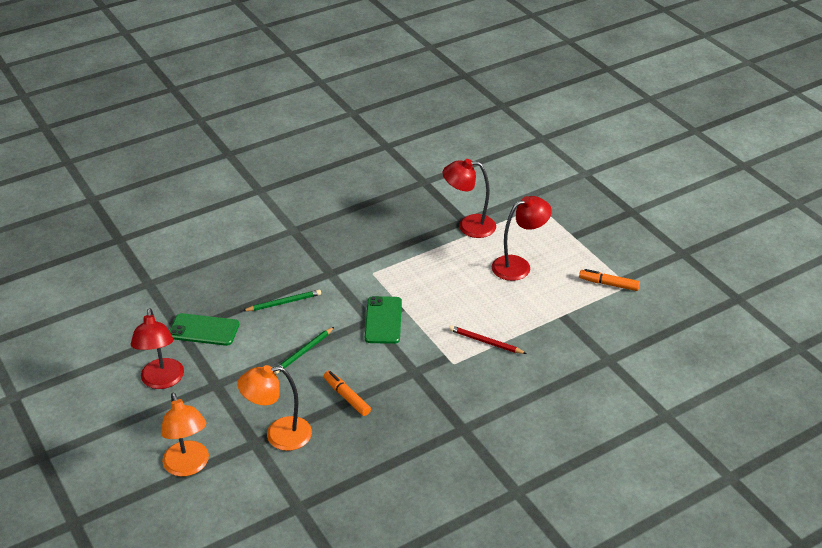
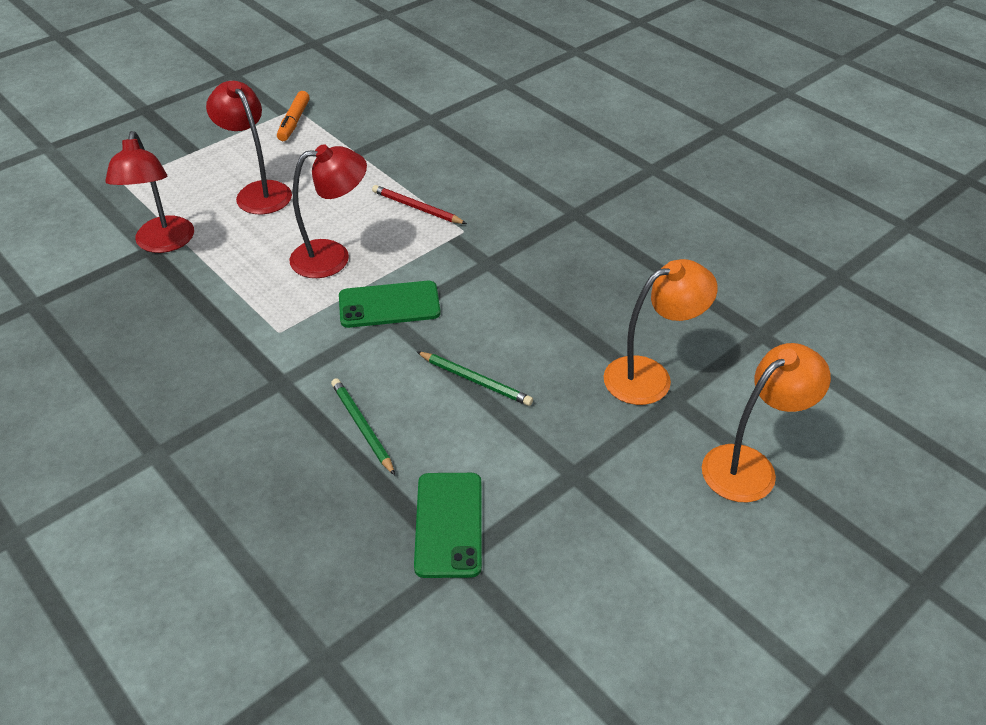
camera: 100 degrees left, 5 degrees up
red lamp [131,308,184,389] -> red lamp moved to [289,144,367,278]
orange lamp [237,365,312,451] -> orange lamp turned 90 degrees counterclockwise [603,259,718,405]
orange marker [324,371,371,416] -> none
red pencil [449,325,527,354] -> red pencil turned 105 degrees clockwise [372,185,467,224]

